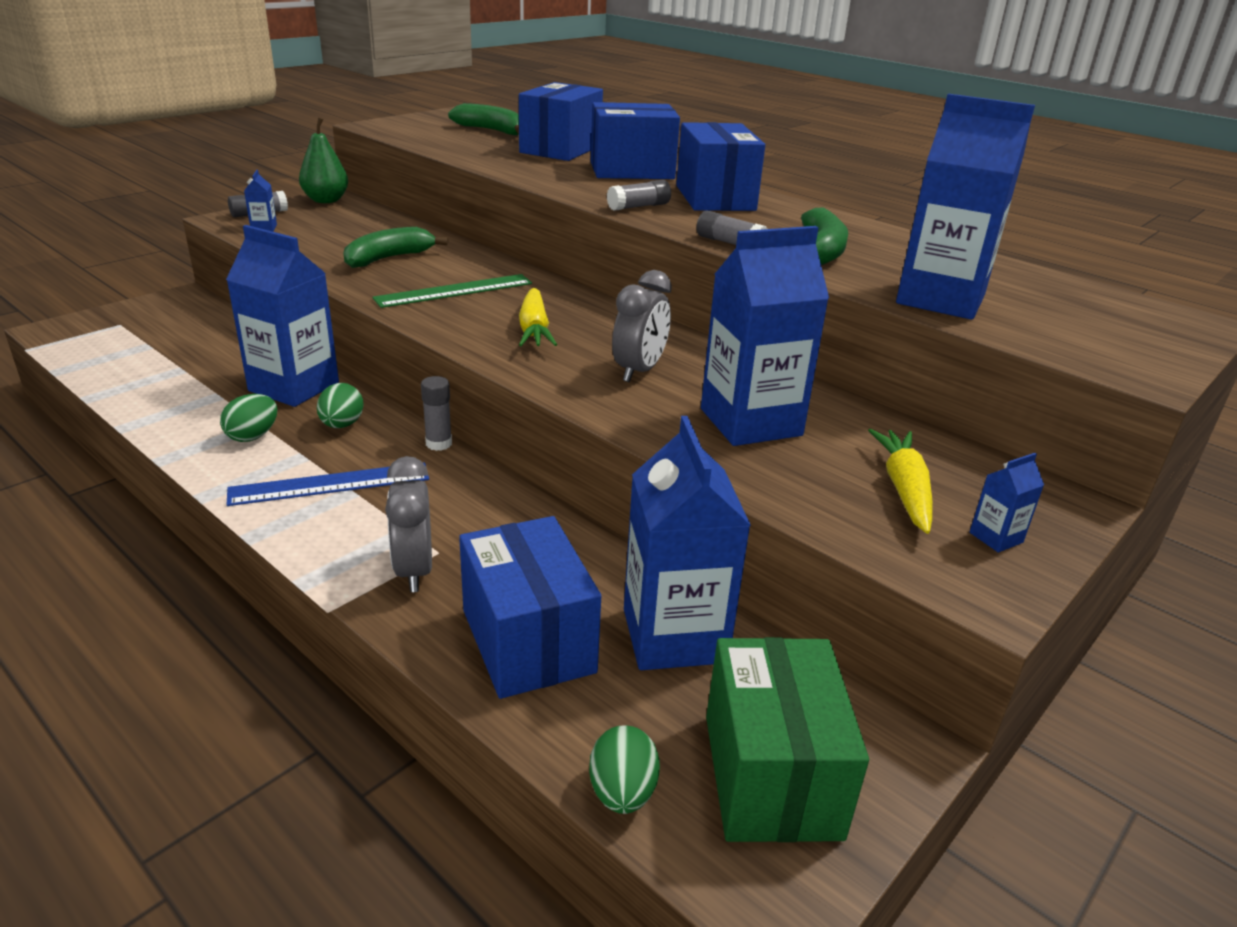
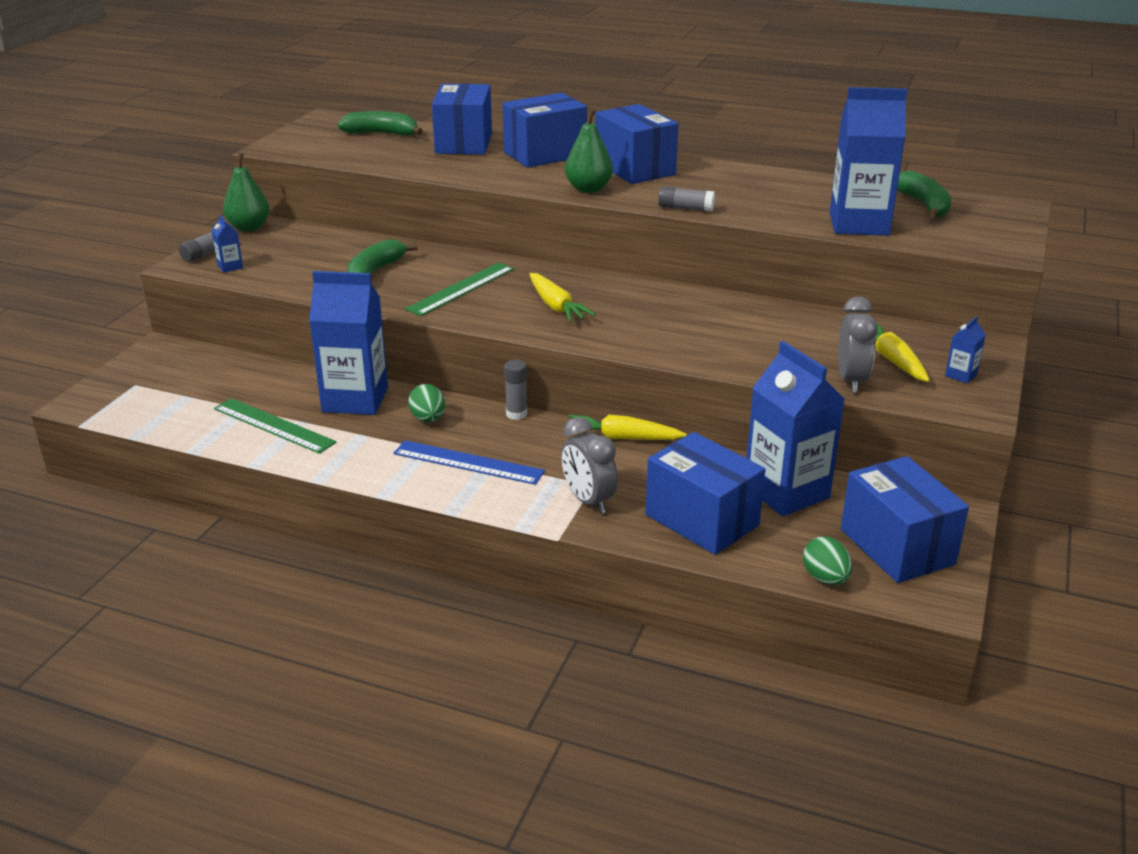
camera: 20 degrees left, 0 degrees up
green egg [220,394,277,442] -> none
blue ruler [226,462,429,506] -> blue ruler turned 60 degrees clockwise [393,440,545,485]
grey glue stick [607,180,671,211] -> green pear [565,108,613,193]
grey clock [612,270,672,382] -> grey clock moved to [838,296,878,393]
blue carton [701,226,829,446] -> none
green box [706,637,869,842] -> blue box [841,456,969,583]
green banana [801,208,848,265] -> green banana moved to [897,171,951,219]
none -> green ruler [214,398,337,454]
none -> yellow carrot [566,415,687,440]

